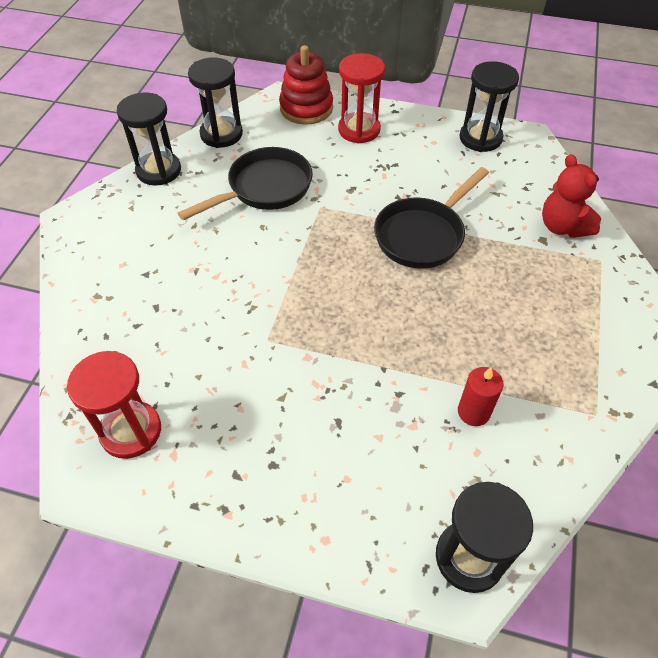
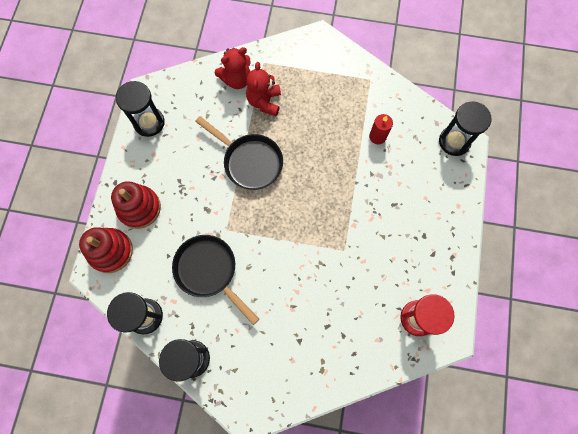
camera: 95 degrees left, 20 degrees up
red hourglass [338,53,385,144] -> red stacking toy [111,181,161,229]
none -> red teddy bear [246,62,281,116]

